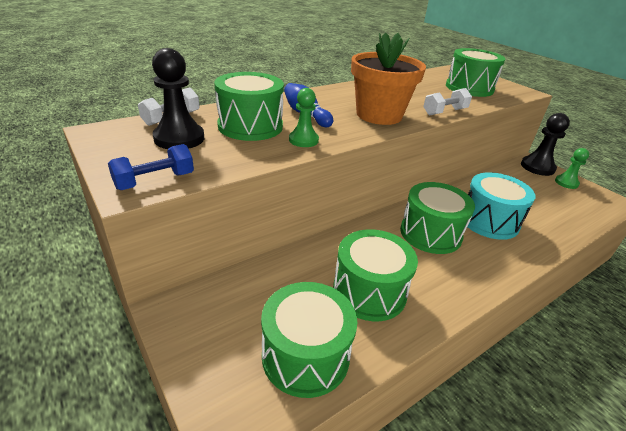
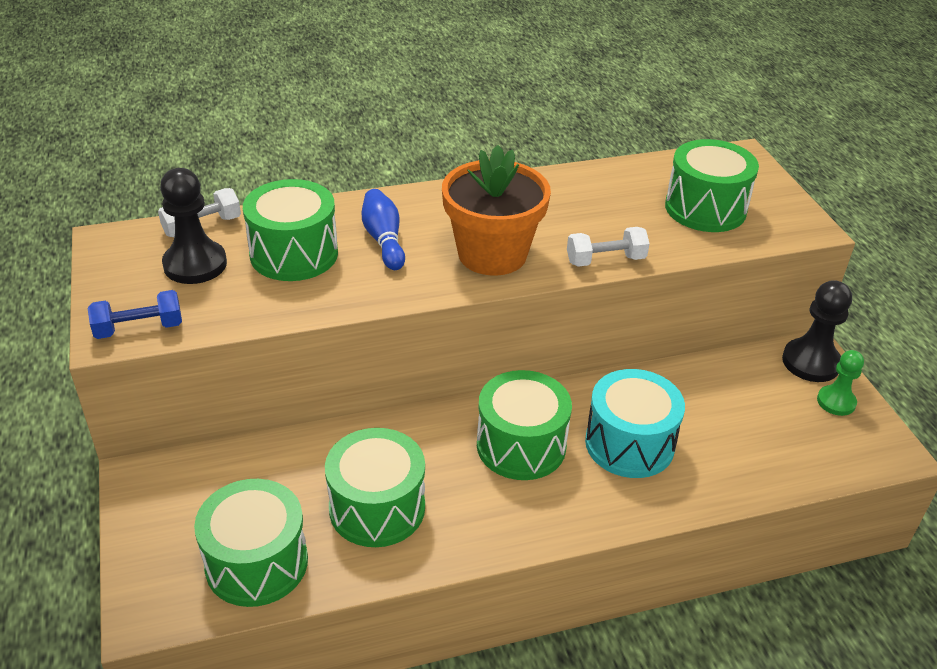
camera: 20 degrees right, 5 degrees up
green pawn [289,88,319,147] -> none

